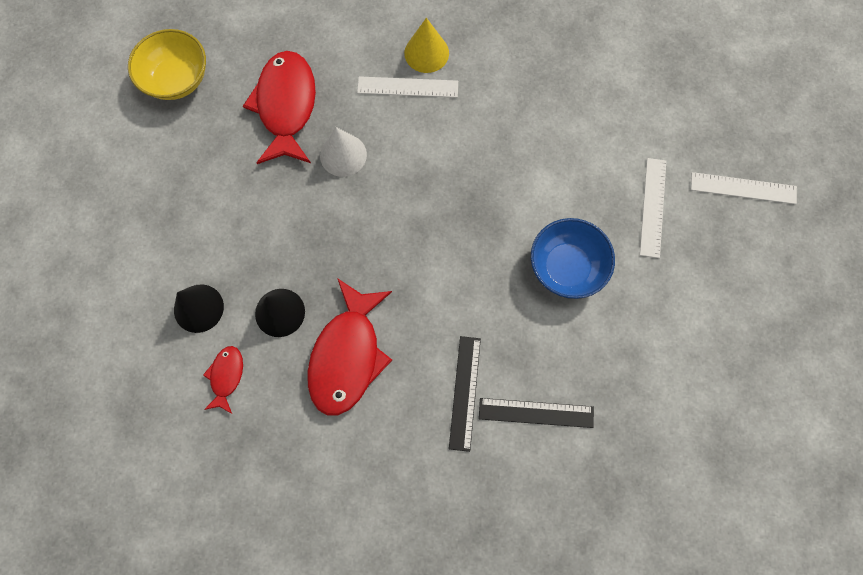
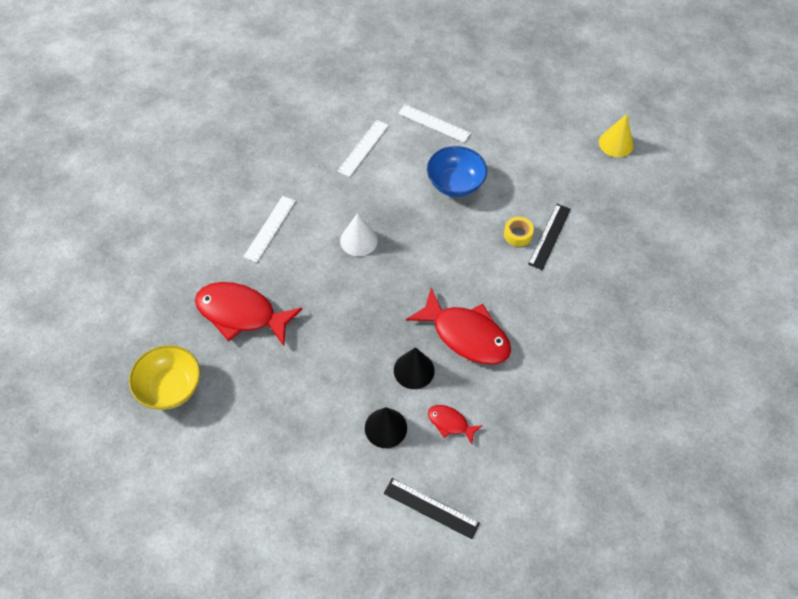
camera: 70 degrees left, 15 degrees down
white cone [320,127,367,177] -> white cone moved to [340,213,378,256]
yellow cone [404,18,449,73] -> yellow cone moved to [599,114,634,157]
black ruler [449,336,481,452] -> black ruler moved to [384,478,480,539]
white ruler [691,172,797,204] -> white ruler moved to [338,120,389,177]
none -> yellow tape [504,217,534,247]

